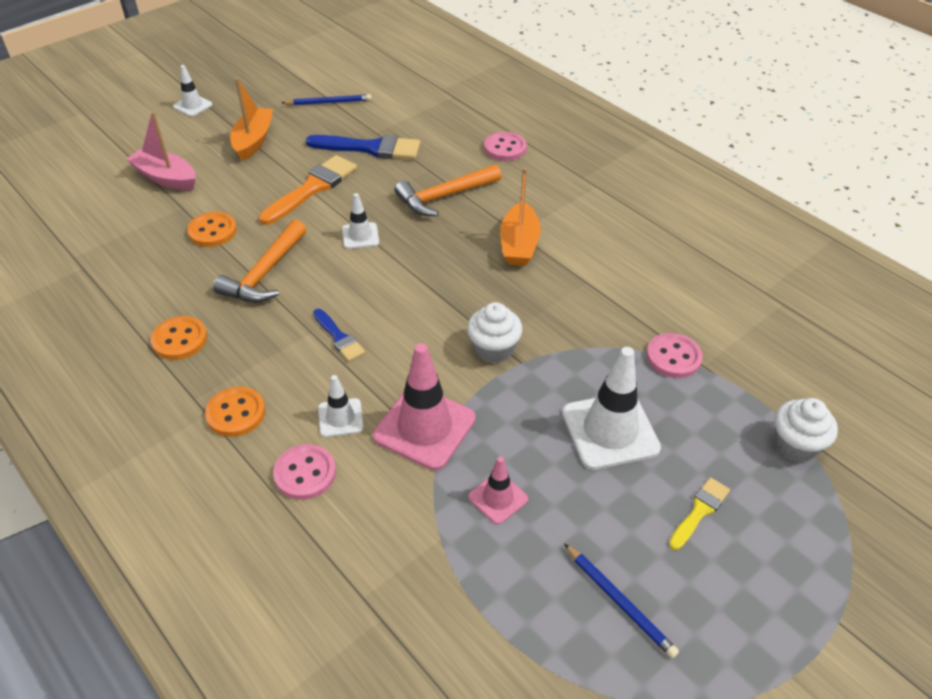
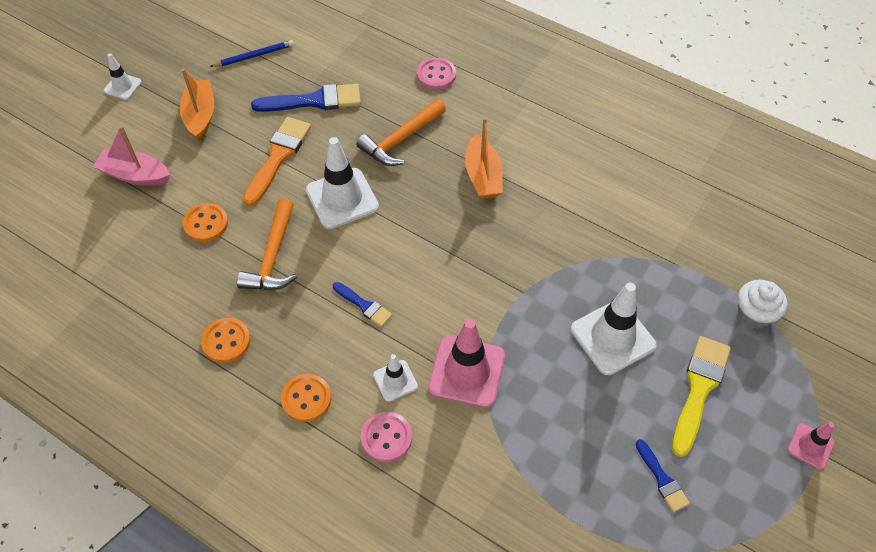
camera: 15 degrees left, 10 degrees up
white traffic cone [342,193,379,249] -> white traffic cone [306,137,379,229], size x1.87
white cupcake [467,302,523,363] -> none
pink traffic cone [468,456,528,525] -> pink traffic cone moved to [787,422,835,470]
blue pencil [564,544,679,658] -> blue brush [635,439,690,512]
pink button [646,333,703,378] -> none
yellow brush [669,477,730,550] -> yellow brush [672,336,731,457], size x1.79

